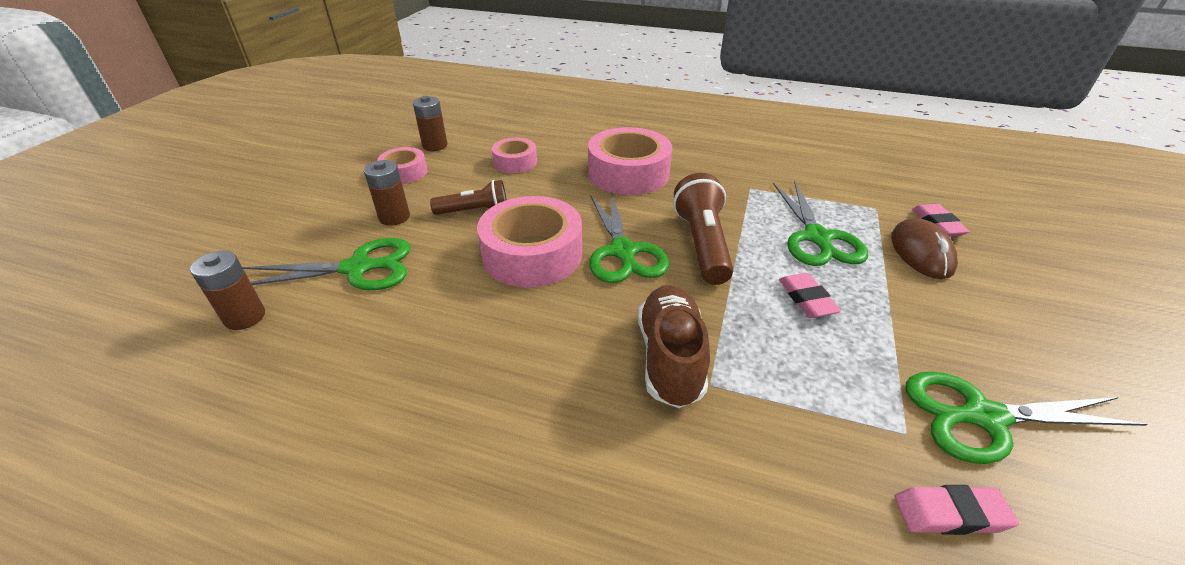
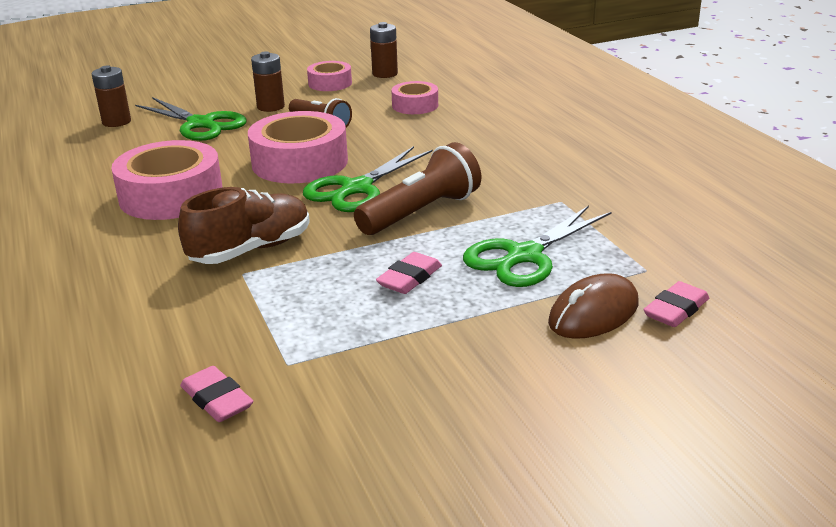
camera: 50 degrees right, 10 degrees down
pink tape [588,127,672,195] -> pink tape moved to [111,140,223,220]
green scissors [906,371,1147,464] -> none

